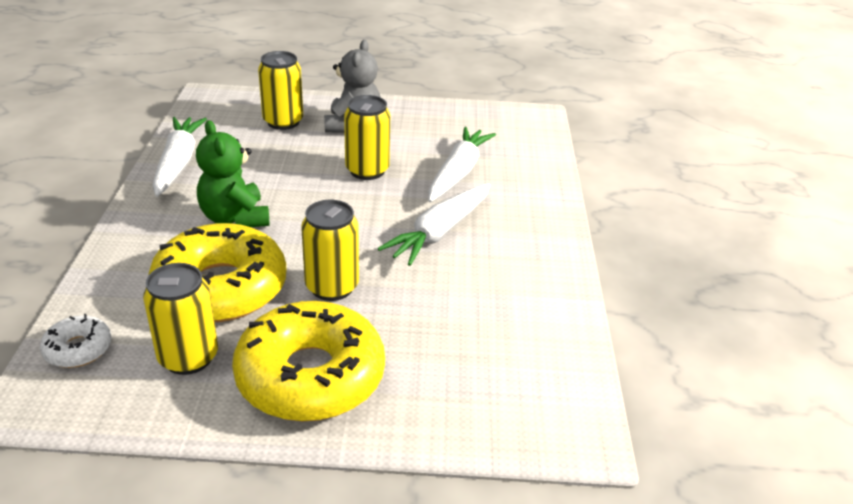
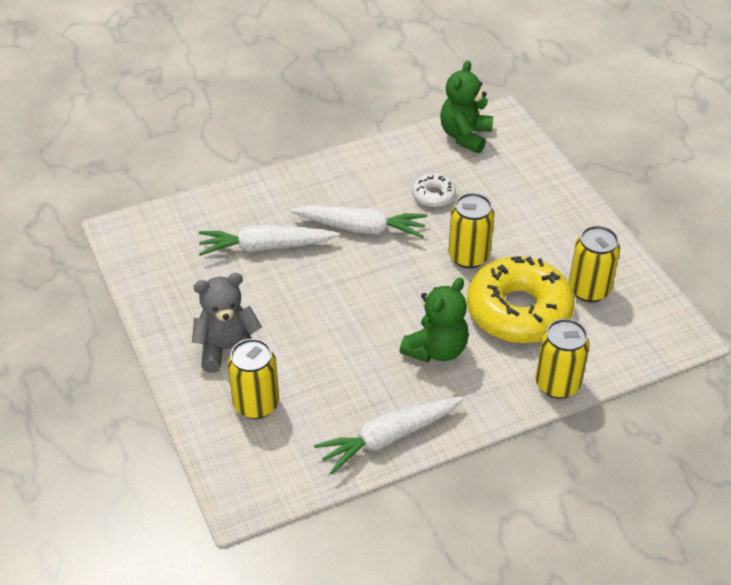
camera: 115 degrees left, 10 degrees up
white donut [40,314,112,368] -> white donut moved to [412,173,456,207]
yellow donut [232,301,385,421] -> none
yellow can [344,95,390,180] -> yellow can moved to [535,319,590,399]
none -> green teddy bear [440,60,493,153]

